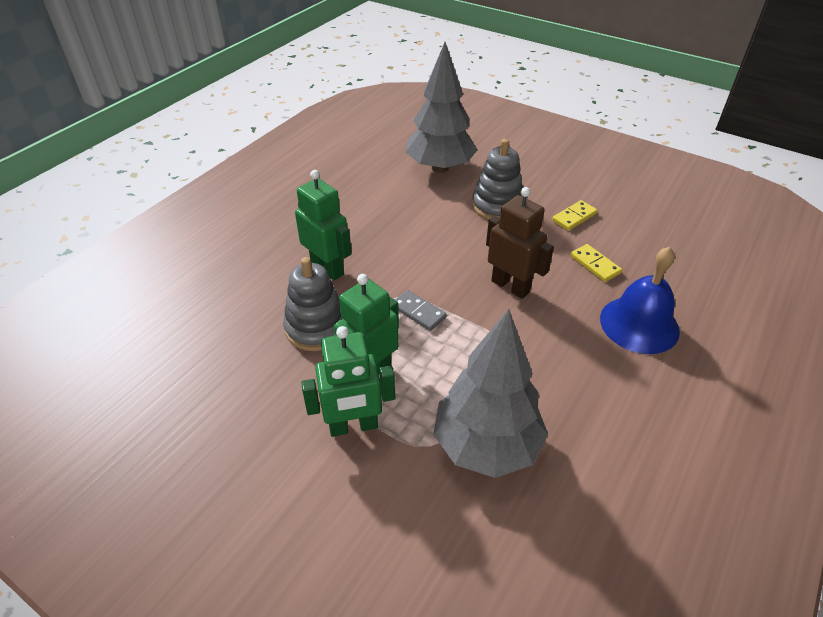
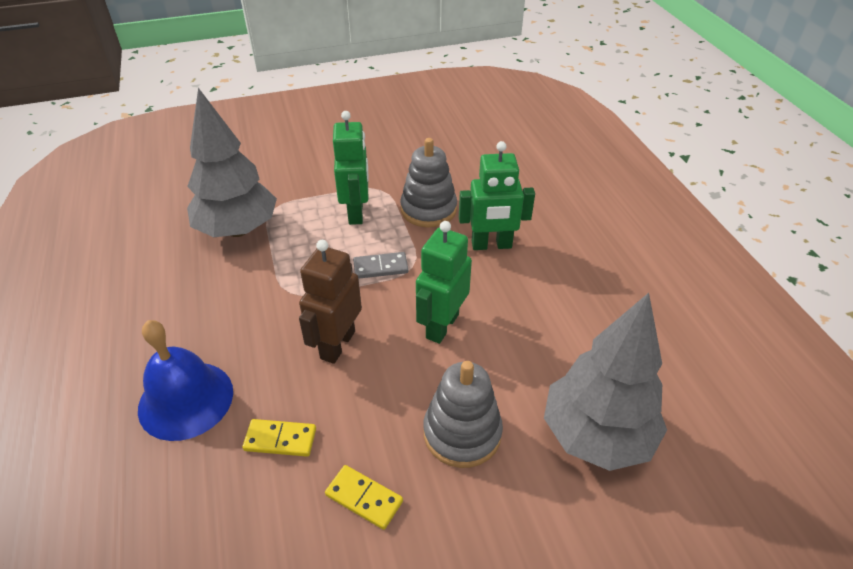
camera: 130 degrees right, 0 degrees up
green robot [301,326,395,437] -> green robot moved to [416,221,472,344]
brown robot [486,187,554,299] -> brown robot turned 120 degrees clockwise [299,240,362,364]
yellow domino [552,200,598,231] -> yellow domino turned 60 degrees counterclockwise [325,465,403,530]

